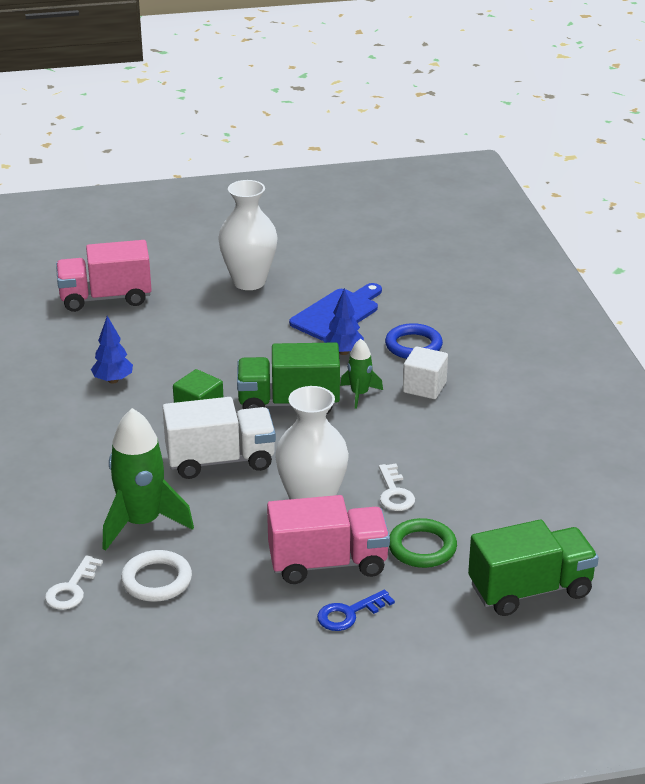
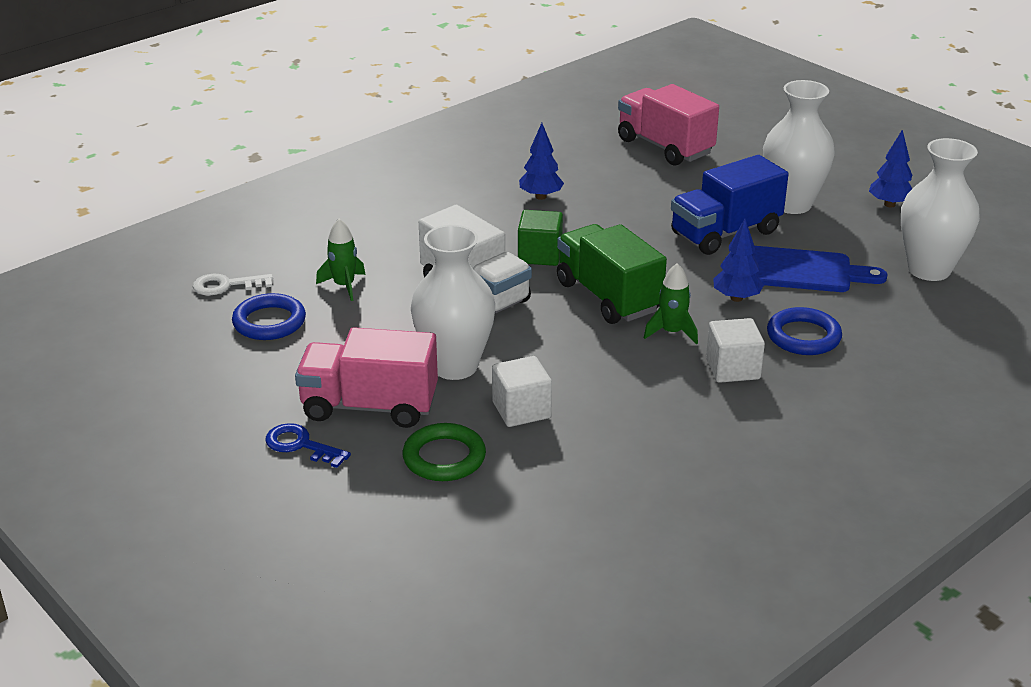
camera: 60 degrees right, 0 degrees up
green rocket [103,408,194,551] -> green rocket [316,219,366,301], size x0.53
white ring [121,550,192,602] -> blue ring [232,293,306,340]
pink truck [267,495,390,584] -> pink truck turned 135 degrees clockwise [295,327,438,428]
white key [379,464,415,511] -> white cube [492,356,552,427]
green truck [468,520,599,616] -> none
none -> blue truck [671,155,788,255]
none -> blue tree [869,129,912,207]
none -> white vase [901,138,980,281]

